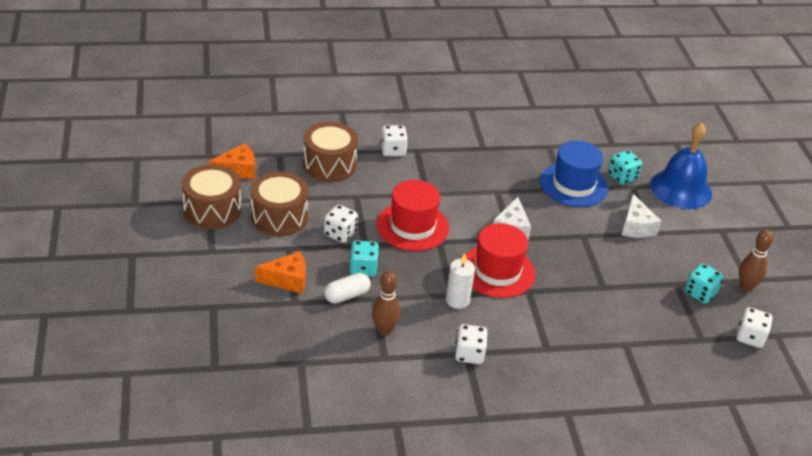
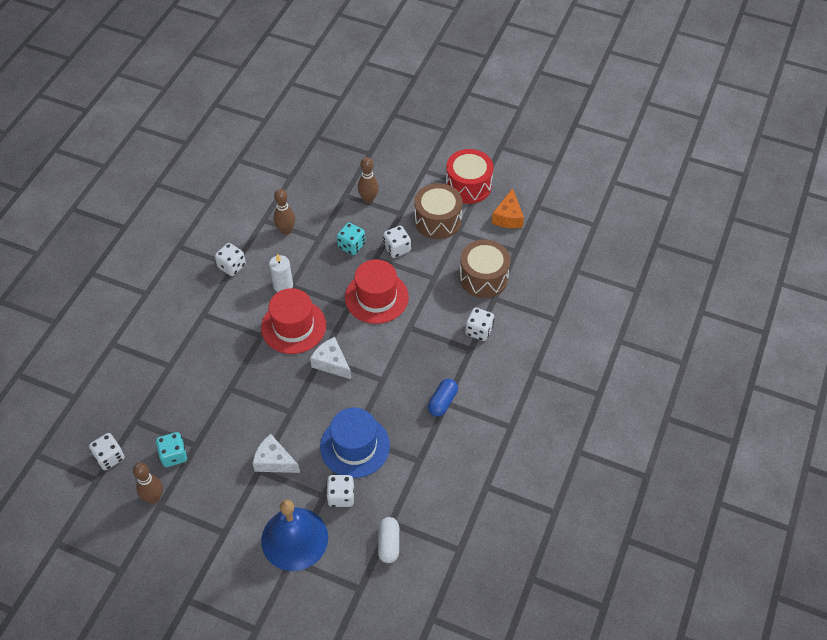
camera: 125 degrees right, 15 degrees up
brown drum [182,164,241,229] -> red drum [446,149,493,204]
orange cheese [255,251,306,294] -> brown bowling pin [358,157,379,203]
white capsule [324,273,371,304] -> white capsule moved to [378,517,399,563]
turquoise dice [608,150,642,184] -> white dice [326,475,354,507]
none -> blue capsule [428,379,458,417]

